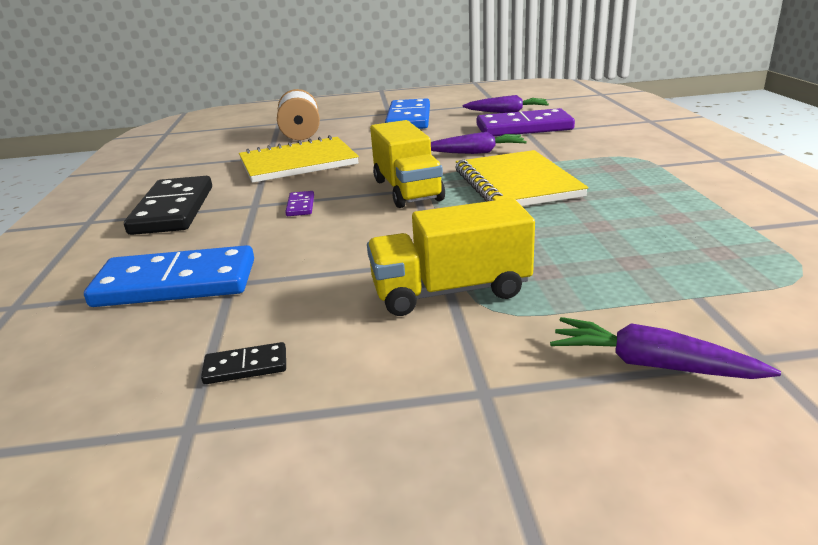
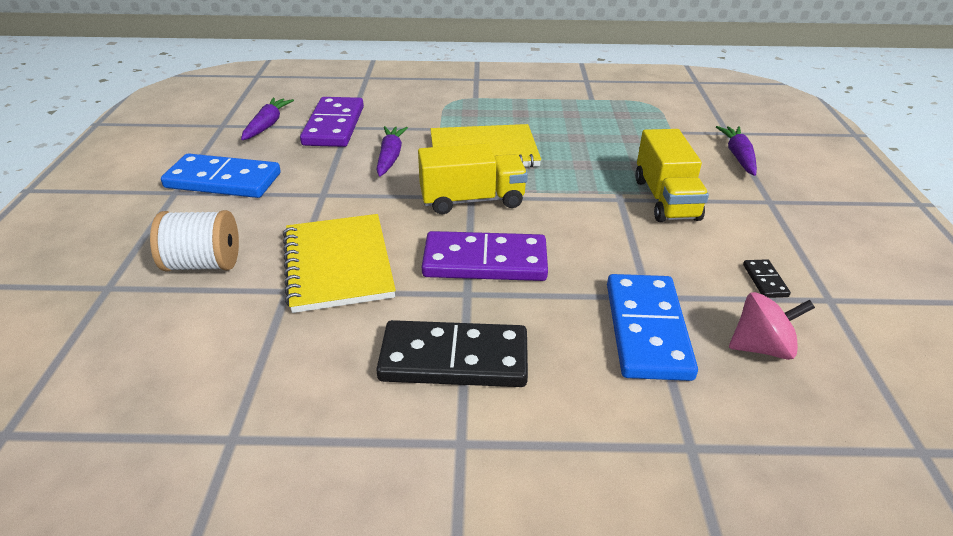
camera: 85 degrees left, 10 degrees up
purple domino [285,191,314,216] -> purple domino [422,231,548,281], size x2.34
purple carrot [550,317,781,379] -> purple carrot turned 150 degrees clockwise [716,126,757,176]
none -> pink spinning top [729,292,815,360]

